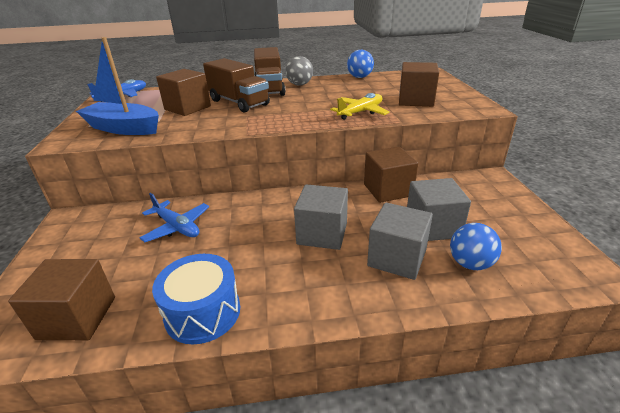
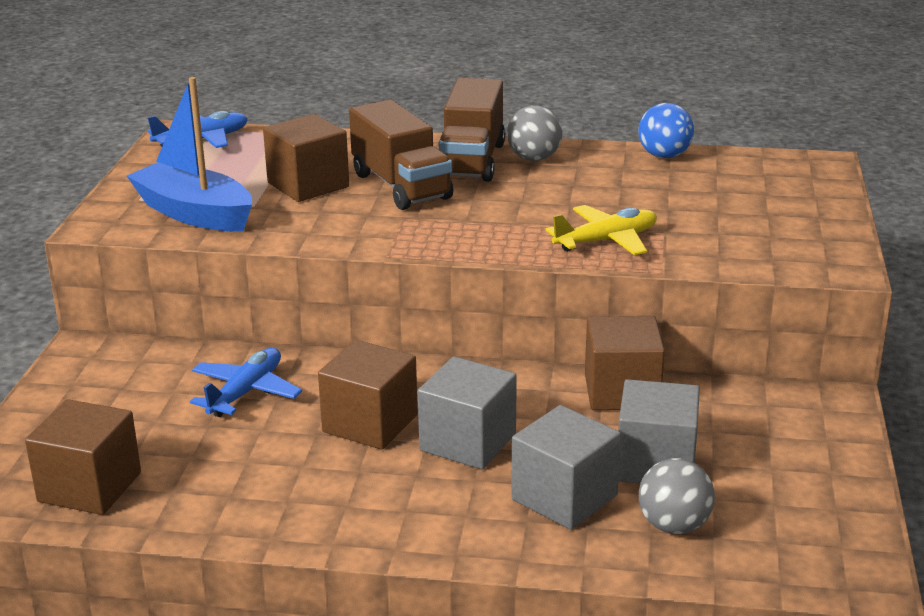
camera: 15 degrees right, 5 degrees down
blue plane [140,193,209,242] -> blue plane turned 120 degrees counterclockwise [190,348,302,417]
blue drum [152,254,240,344] -> none
brown cube [399,62,439,107] -> brown cube moved to [318,340,418,450]
blue ball [450,223,502,270] -> grey ball [639,458,715,534]

